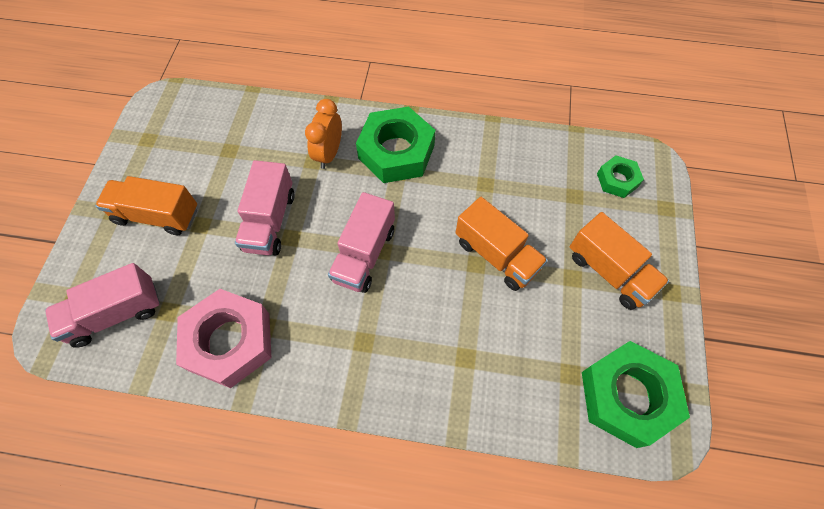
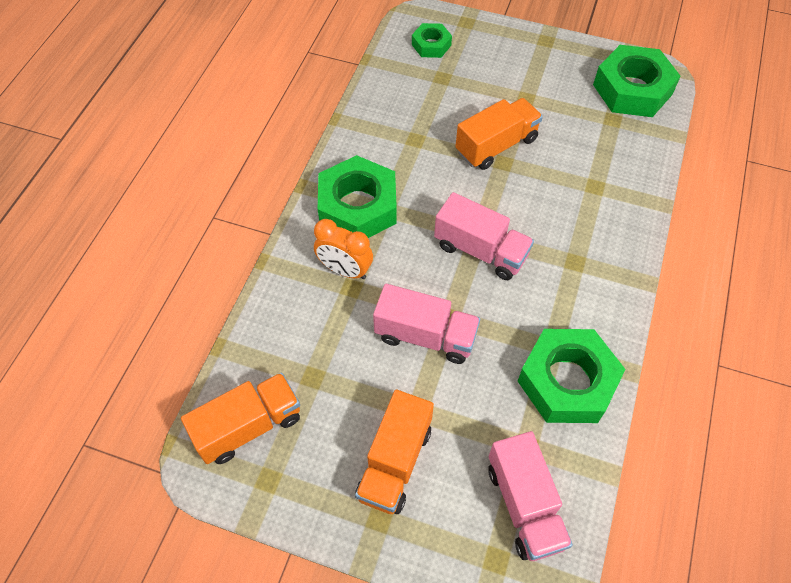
camera: 80 degrees left, 5 degrees down
pink nut [176,289,271,388] -> green nut [518,329,626,423]
orange truck [570,212,669,310] -> orange truck moved to [181,372,300,464]

